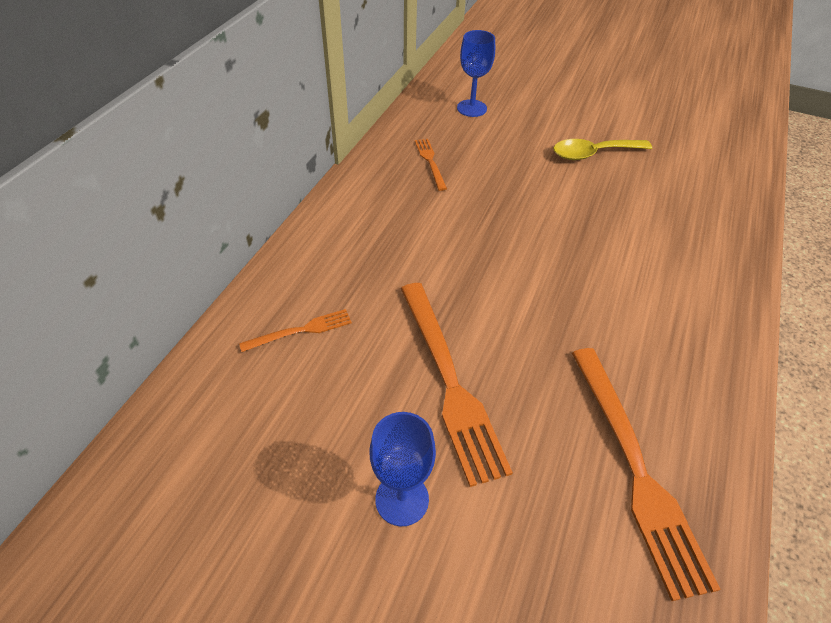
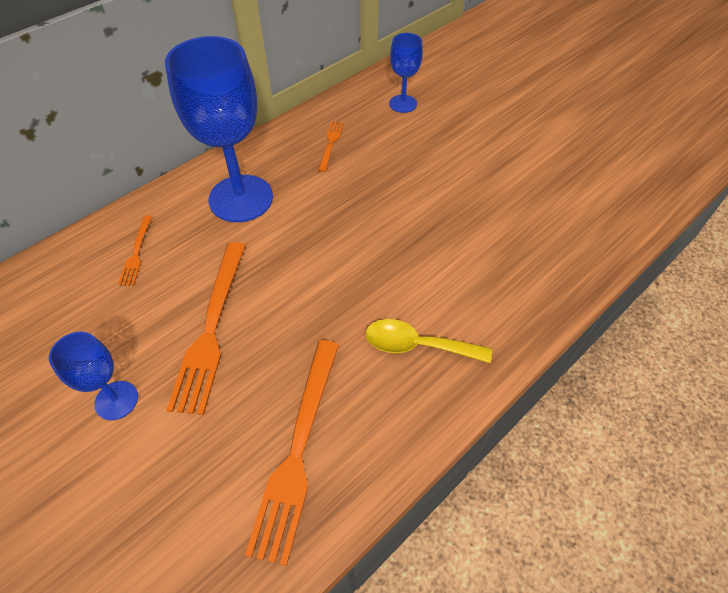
camera: 25 degrees right, 5 degrees up
orange fork [239,309,352,352] -> orange fork turned 90 degrees clockwise [118,216,152,285]
yellow spoon [553,139,652,160] -> yellow spoon moved to [366,319,492,363]
none -> blue goblet [165,36,273,222]

